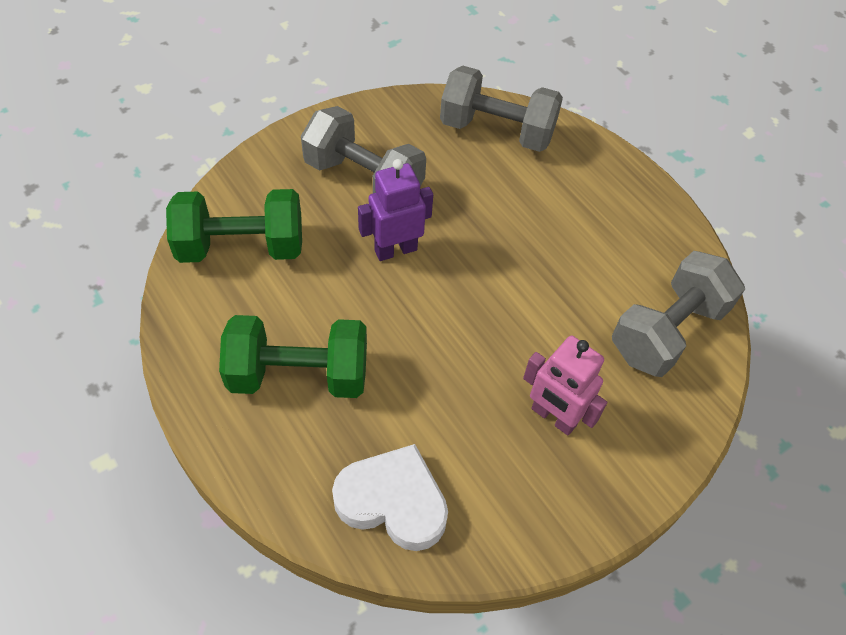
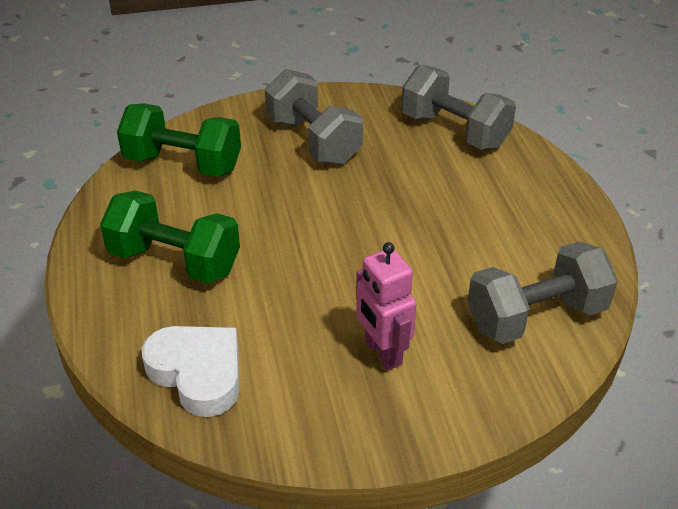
camera: 25 degrees right, 15 degrees down
purple robot [358,159,433,261] -> none

